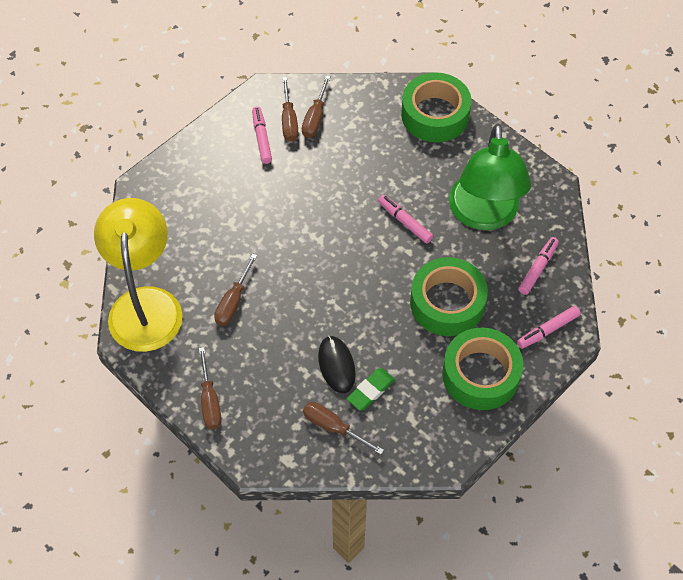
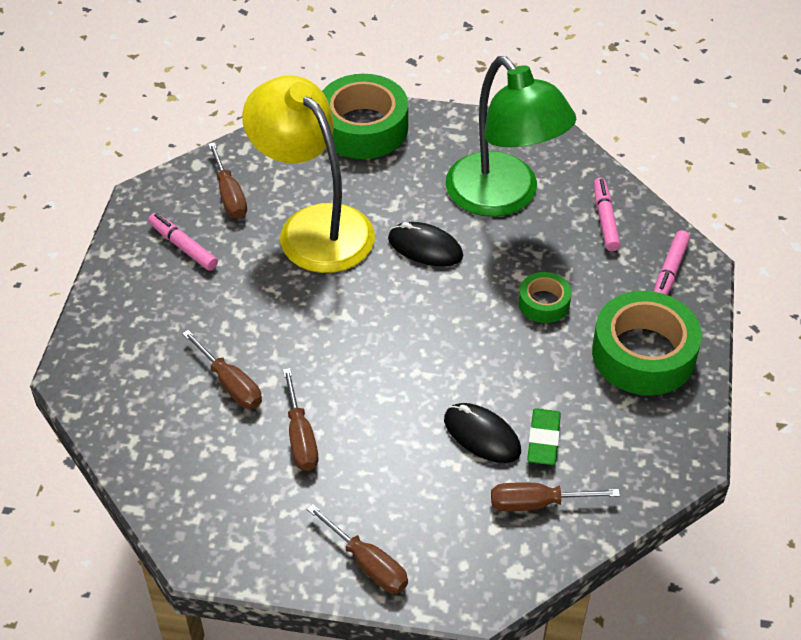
camera: 35 degrees left, 10 degrees down
yellow lamp [94,198,183,352] -> yellow lamp moved to [242,75,375,273]
brown screwdriver [282,77,298,141] -> brown screwdriver moved to [182,330,262,409]
pink marker [378,195,433,243] -> black mouse [388,222,463,266]
green tape [410,257,488,336] -> green tape [519,272,571,323], size x0.51

